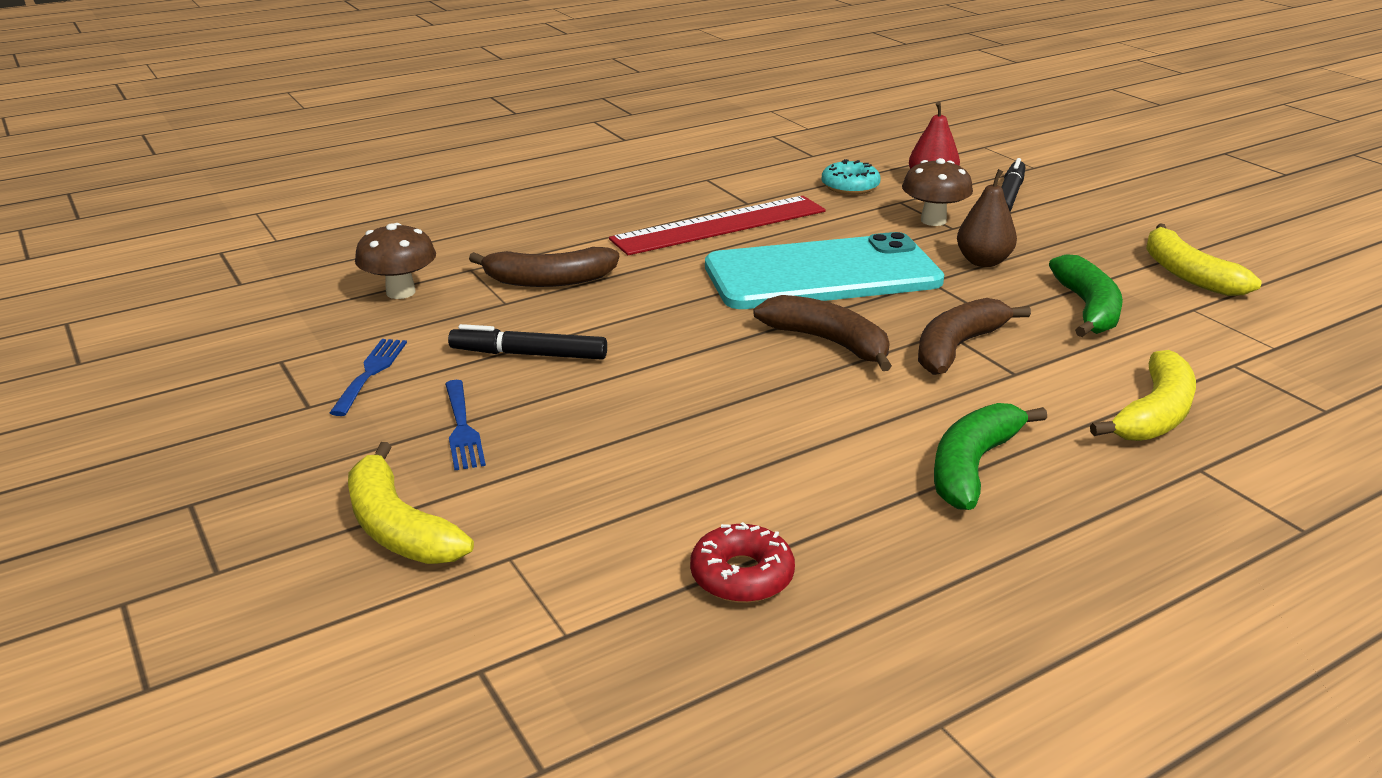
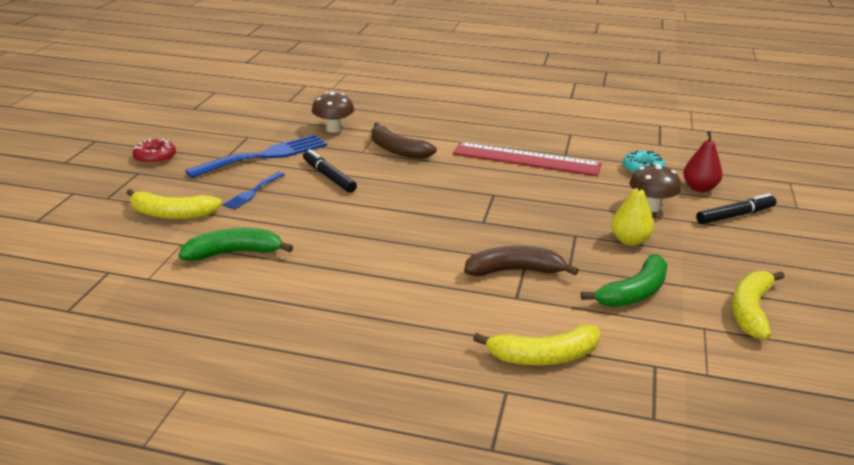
camera: 45 degrees right, 0 degrees up
blue fork [330,339,407,416] -> blue fork [185,134,327,178], size x1.92
yellow banana [348,442,474,564] -> yellow banana turned 90 degrees counterclockwise [127,189,222,219]
red donut [690,522,795,603] -> red donut moved to [133,138,176,164]
turquoise phone [705,232,944,309] -> none
brown banana [753,295,892,371] -> none
green banana [934,403,1047,510] -> green banana moved to [179,228,293,261]
brown pear [957,169,1017,267] -> yellow pear [611,179,654,246]

